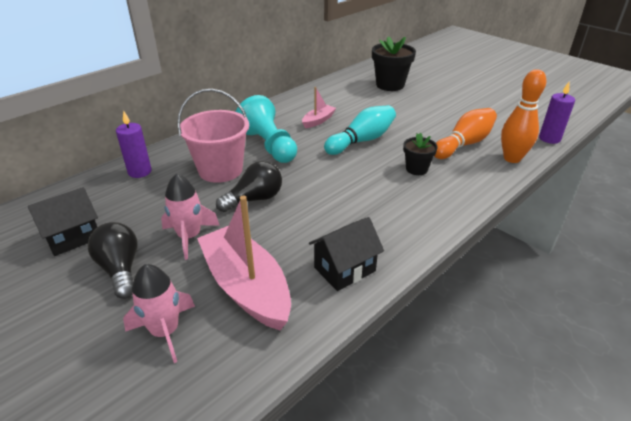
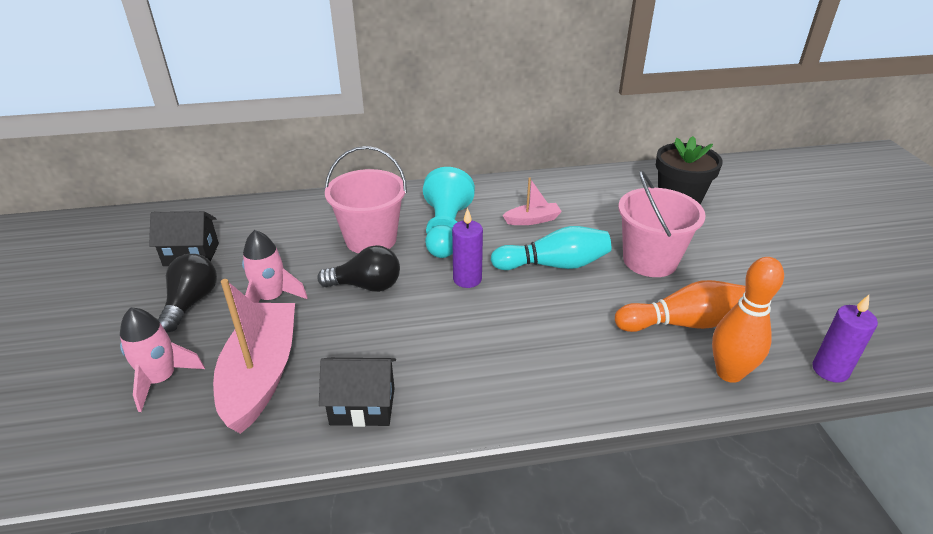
camera: 35 degrees right, 0 degrees up
purple candle [116,111,152,178] -> purple candle moved to [452,208,483,288]
black flower pot [403,133,438,175] -> none
none -> pink bucket [618,170,705,277]

